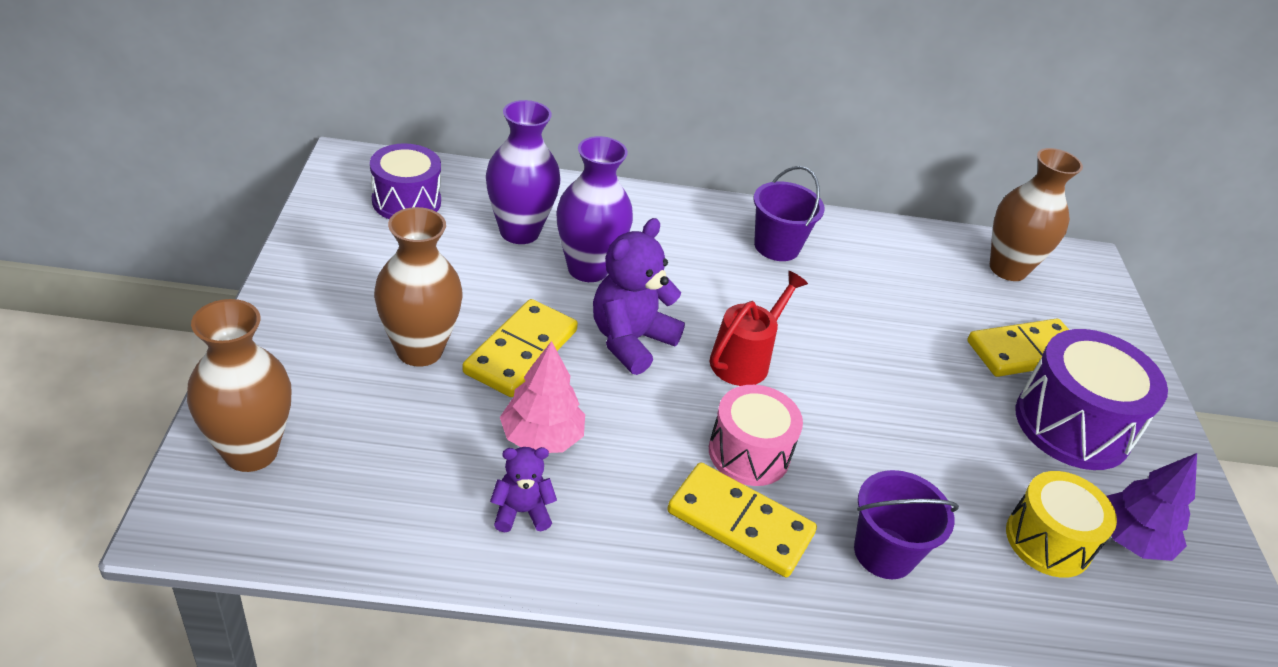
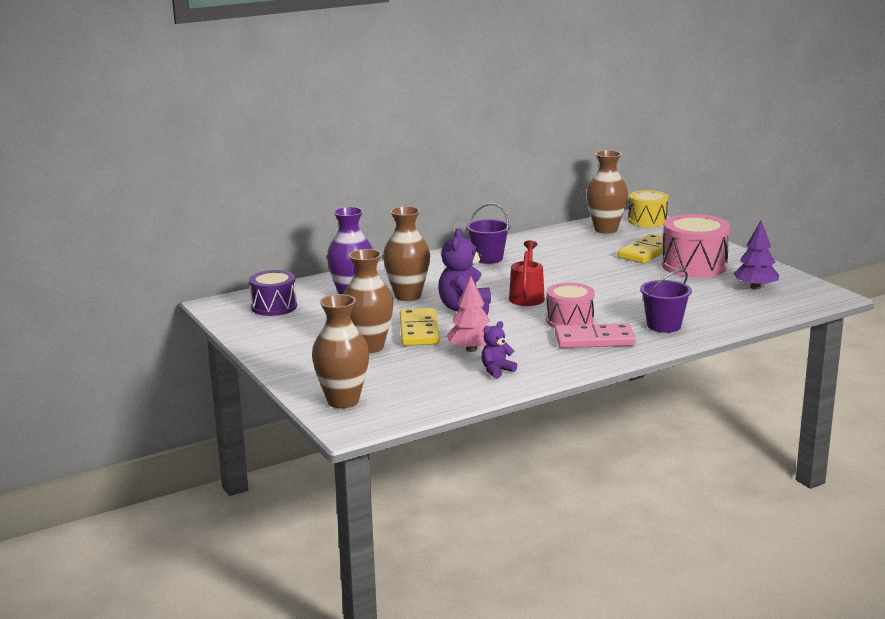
camera: 25 degrees left, 20 degrees down
purple vase [556,136,633,282] -> brown vase [383,206,430,301]
yellow domino [667,462,817,577] -> pink domino [555,323,636,348]
yellow drum [1006,471,1117,578] -> yellow drum moved to [628,190,668,227]
purple drum [1015,329,1168,470] -> pink drum [662,214,730,278]

